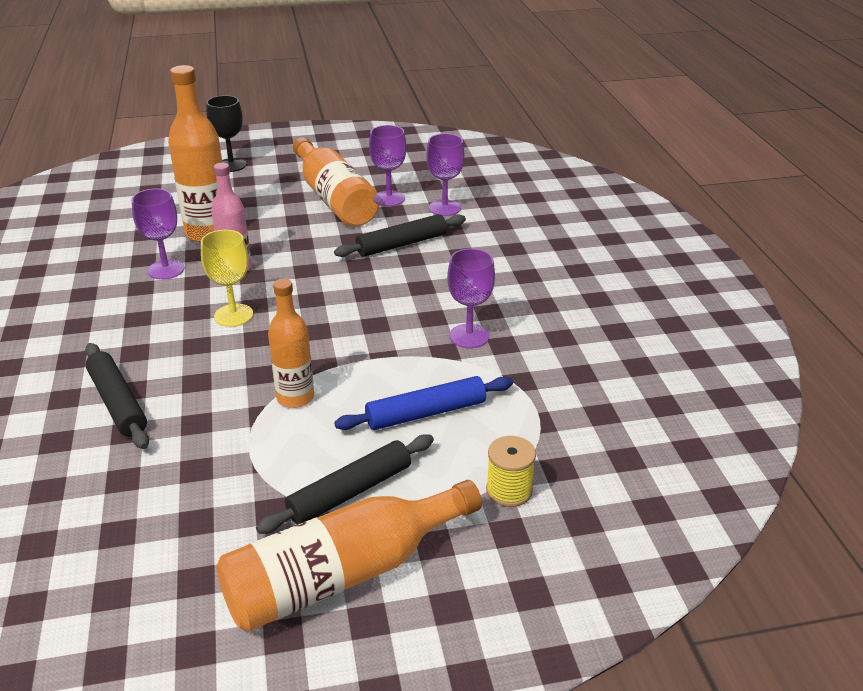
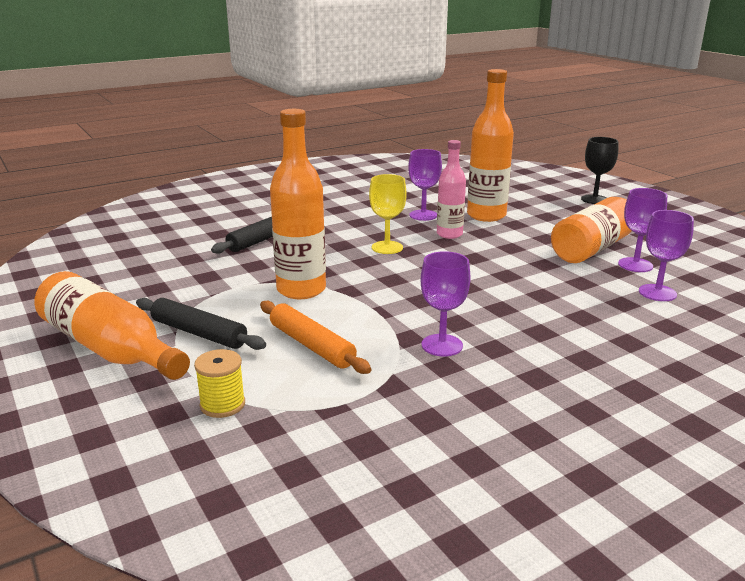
camera: 70 degrees right, 10 degrees down
orange bottle [268,279,314,408] -> orange bottle [270,109,326,299], size x1.59
black rolling pin [334,214,466,257] -> none
blue rolling pin [334,376,513,430] -> orange rolling pin [260,301,371,374]

